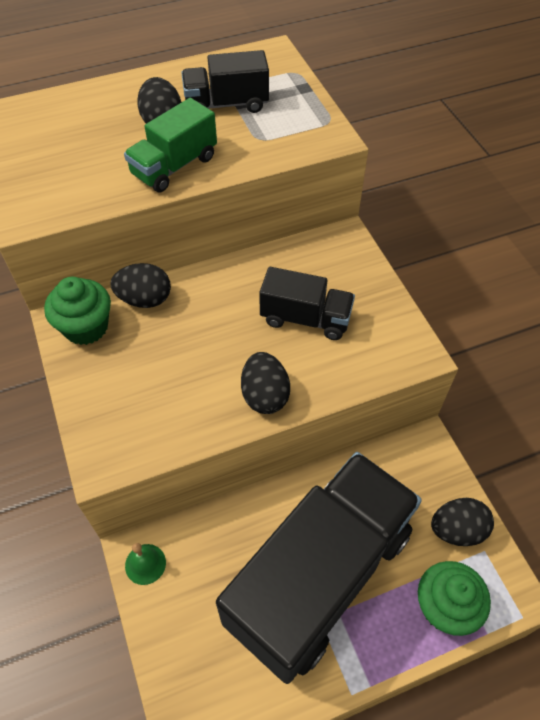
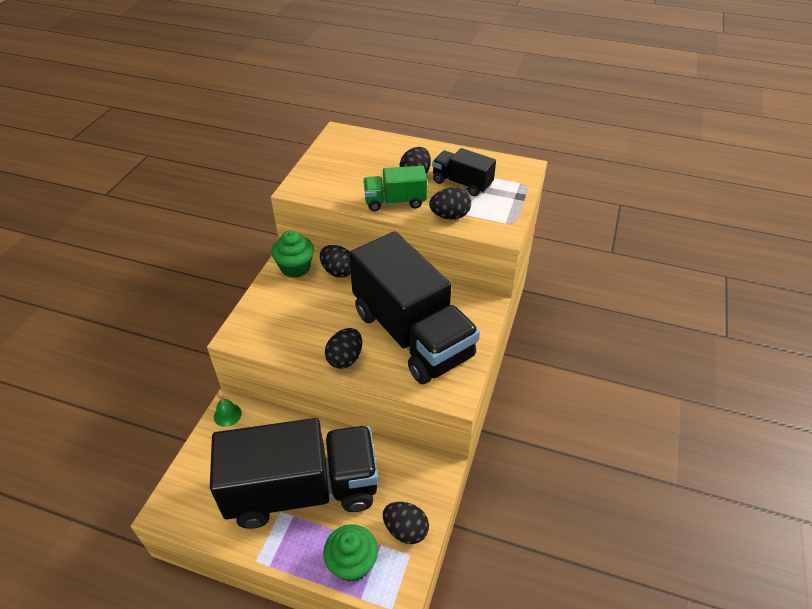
camera: 40 degrees right, 10 degrees down
black truck [259,267,355,340] -> black truck [349,231,480,384], size x2.16
none -> black egg [429,187,471,220]

